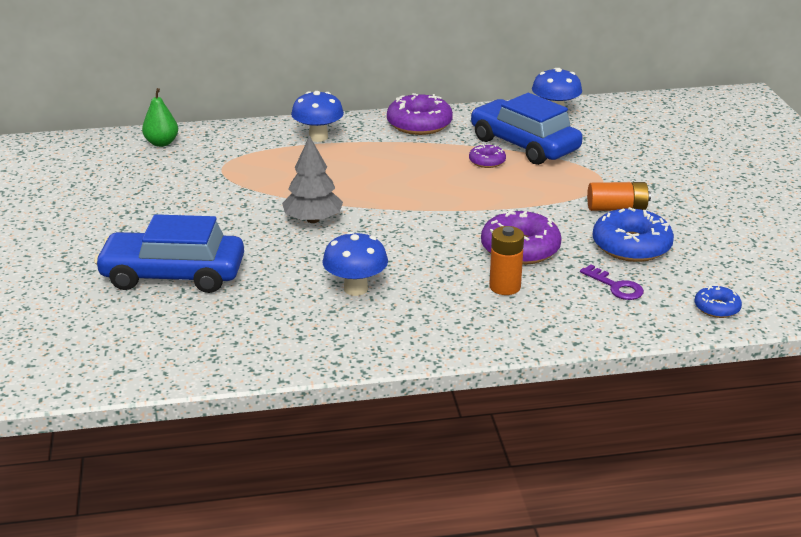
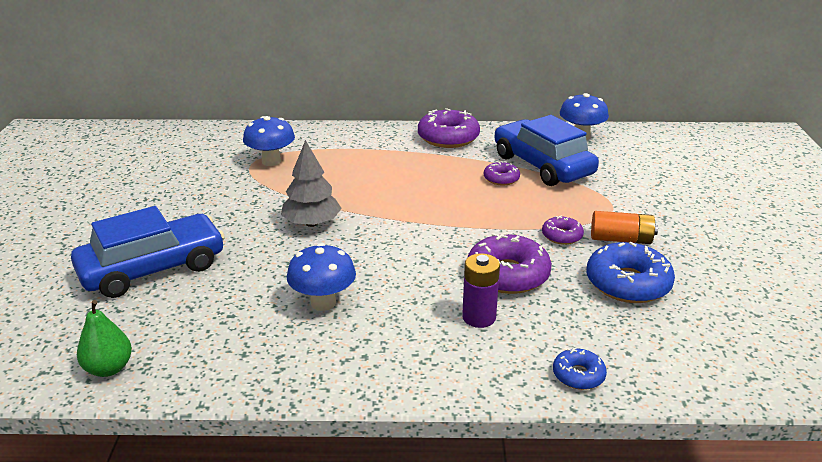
camera: 10 degrees right, 0 degrees up
blue car [94,214,244,293] -> blue car turned 135 degrees clockwise [71,206,225,298]
green pear [142,88,178,147] -> green pear moved to [77,300,132,377]
blue mushroom [291,91,344,142] -> blue mushroom moved to [243,116,295,166]
orange battery [489,226,524,295] -> purple battery [462,253,500,328]
purple key [580,264,644,300] -> none
blue donut [695,285,742,318] -> blue donut moved to [553,348,607,390]
none -> purple donut [542,216,584,245]

